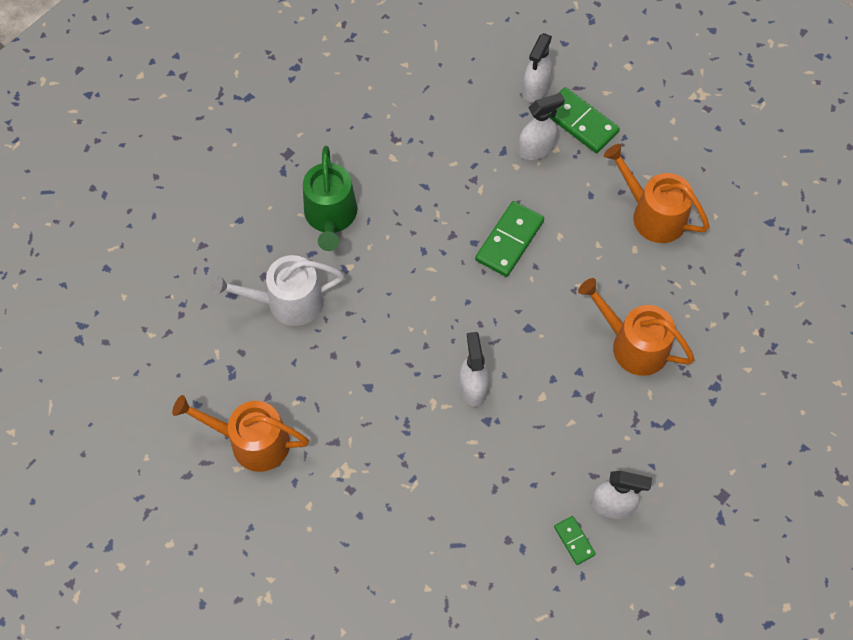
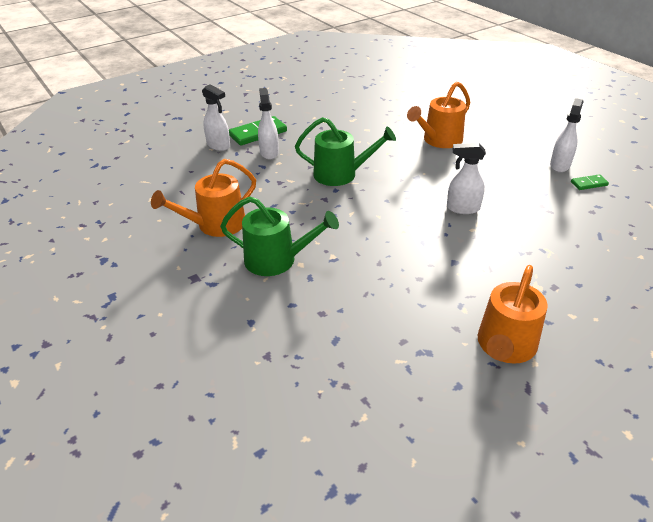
camera: 75 degrees left, 25 degrees down
white watering can [211,255,344,326] -> none
green domino [475,201,544,277] -> green watering can [295,117,396,186]
orange watering can [604,144,710,243] -> orange watering can moved to [151,159,256,237]

